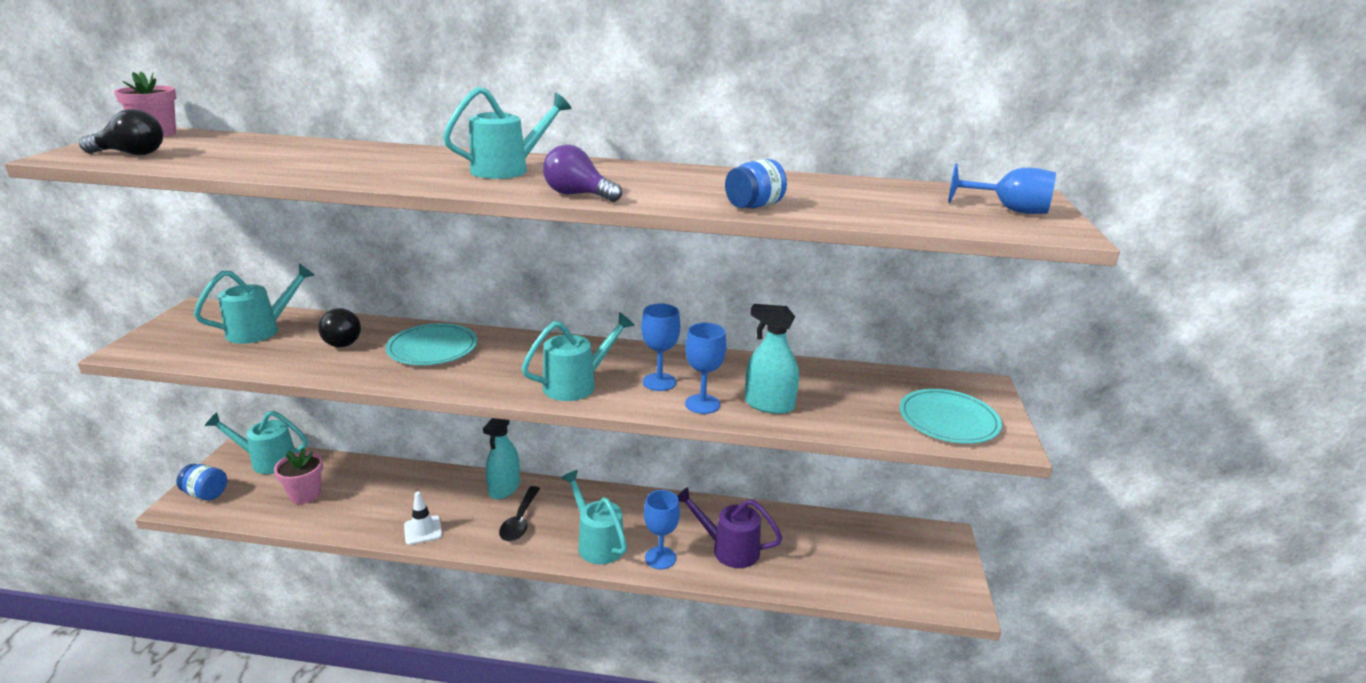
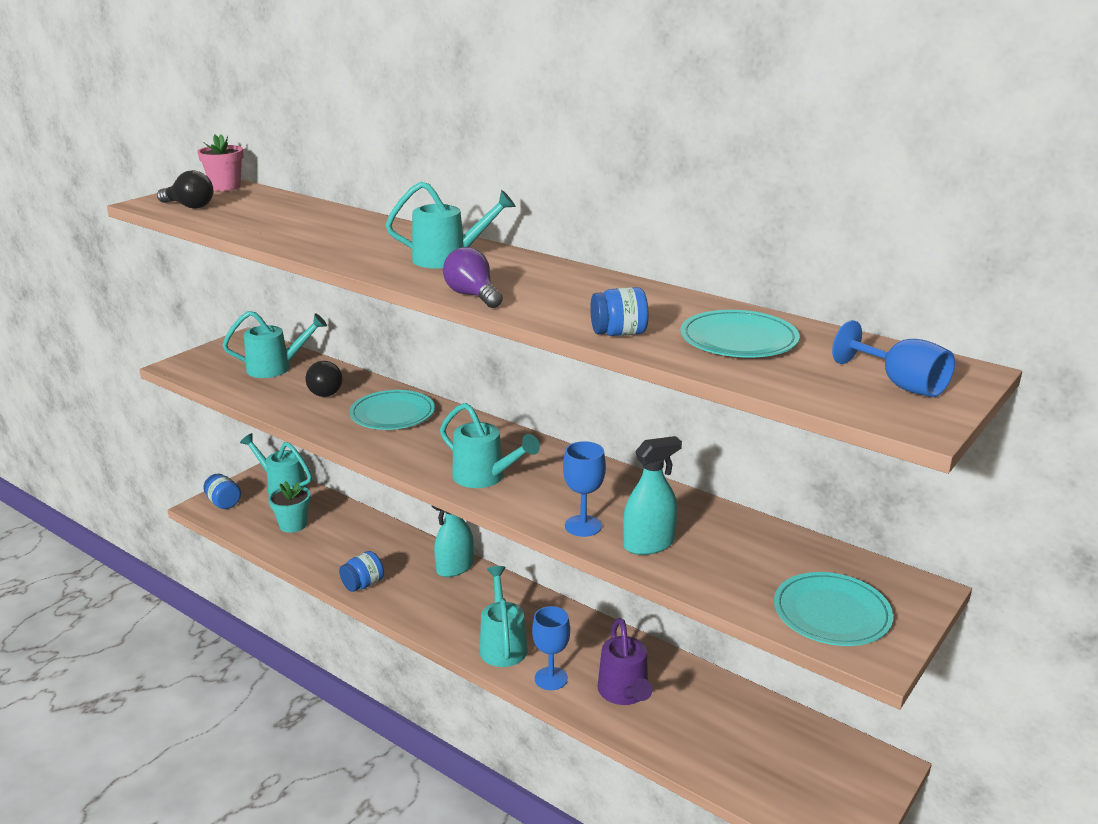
camera: 30 degrees right, 0 degrees up
pink flower pot [274,448,323,504] -> turquoise flower pot [268,481,310,533]
white traffic cone [404,492,442,545] -> blue jar [339,551,384,592]
black spoon [499,486,540,541] -> none
turquoise watering can [521,312,634,401] -> turquoise watering can turned 45 degrees clockwise [440,403,540,488]
blue goblet [641,304,680,391] -> none
purple watering can [677,487,782,568] -> purple watering can turned 150 degrees counterclockwise [598,618,652,705]
turquoise spray bottle [745,304,799,414] -> turquoise spray bottle turned 105 degrees clockwise [623,436,682,555]
none -> turquoise plate [680,310,800,358]

